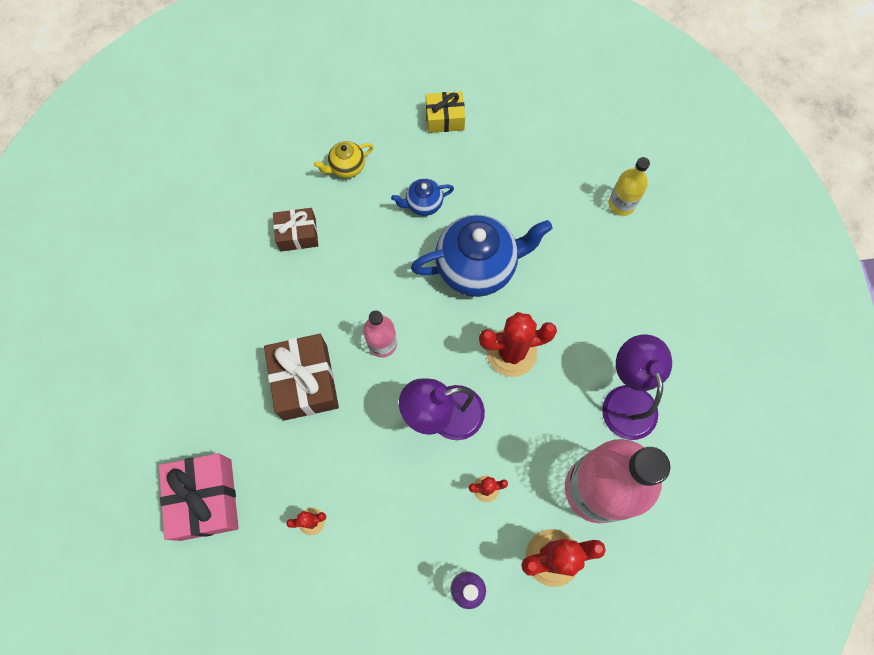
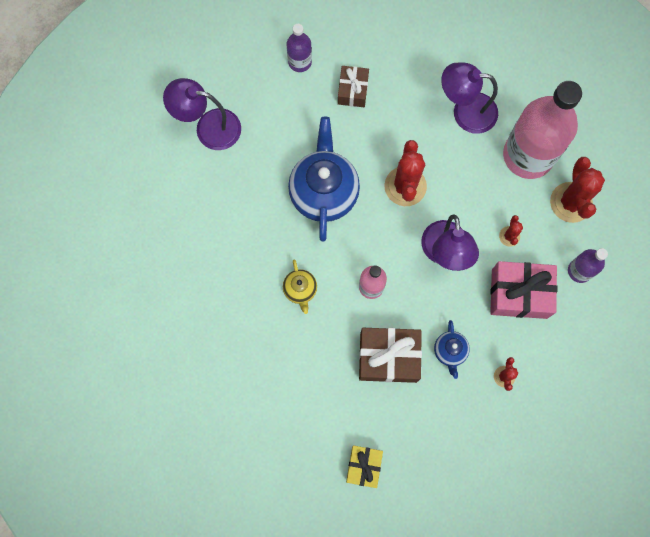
camera: 75 degrees left, 5 degrees up
pink gift [159,453,239,541] -> pink gift moved to [490,261,557,319]
brown gift [273,208,318,252] -> brown gift moved to [338,66,369,107]
yellow teapot [314,141,374,178] -> yellow teapot moved to [283,259,317,314]
blue teapot [391,178,454,216] -> blue teapot moved to [434,320,470,379]
yellow gift [426,91,465,133] -> yellow gift moved to [346,445,383,488]
yellow bottle [608,157,650,216] -> purple bottle [287,24,312,72]
none -> purple lamp [163,78,241,150]

